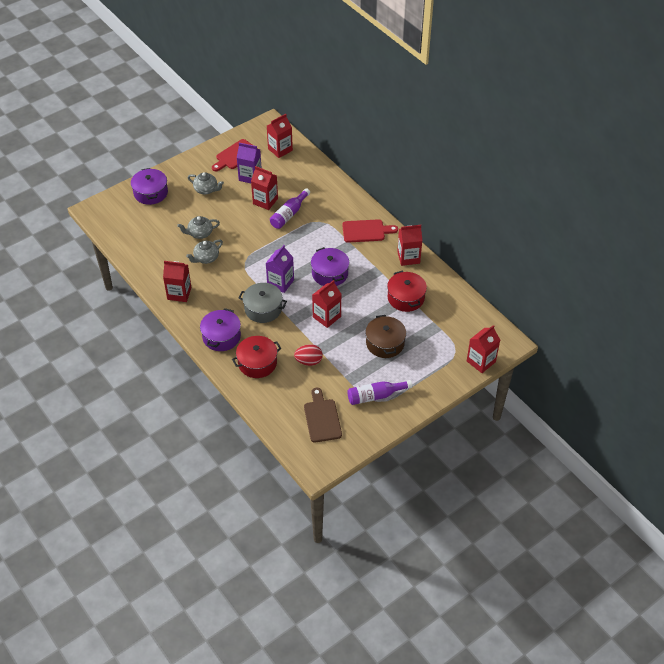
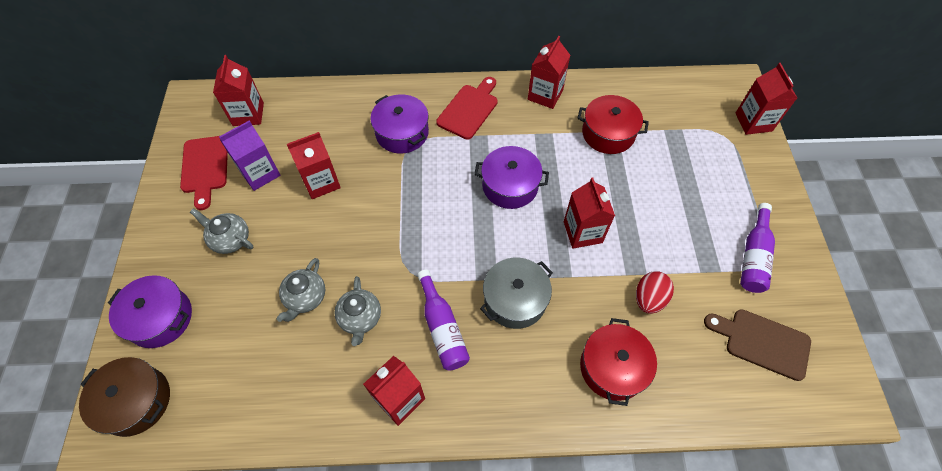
camera: 55 degrees left, 10 degrees up
grey teapot [188,172,224,194] -> grey teapot turned 120 degrees counterclockwise [190,208,253,254]
purple pot [200,308,241,351] -> purple pot moved to [370,94,429,154]
purple carton [266,245,294,293] -> none
purple bottle [270,188,310,229] -> purple bottle moved to [417,270,470,370]
brown pot [365,315,406,358] -> brown pot moved to [79,357,170,437]

